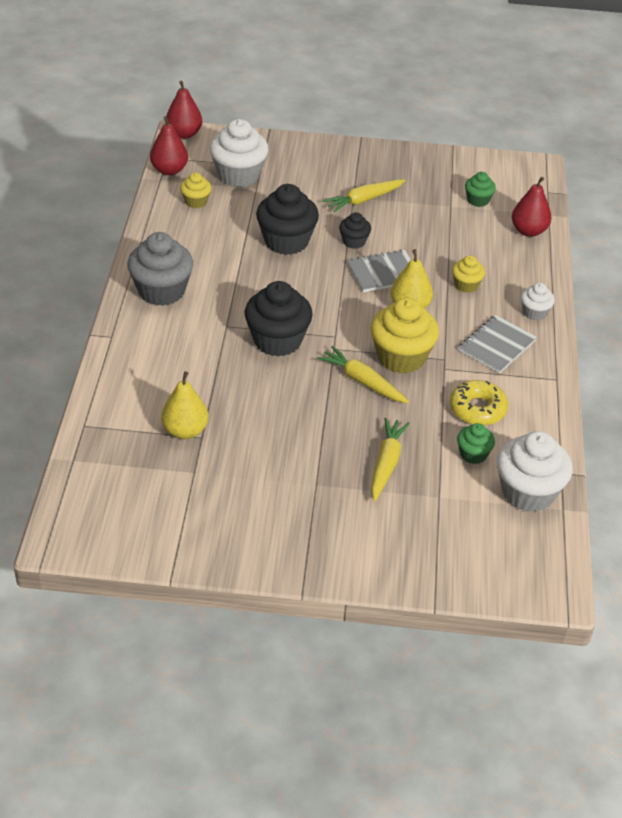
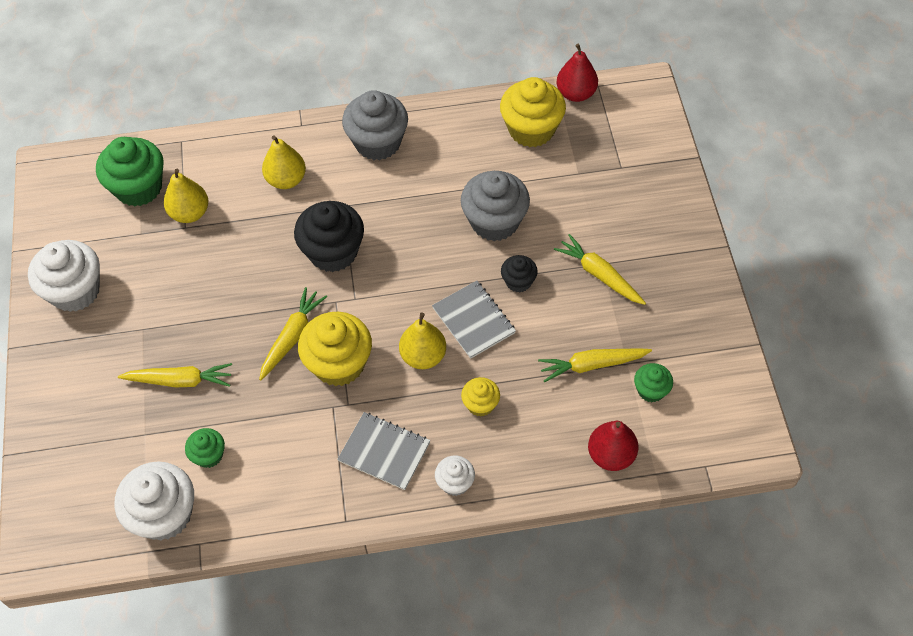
camera: 80 degrees right, 15 degrees up
red pear [166,81,202,139] -> none
yellow cupcake [180,172,211,208] -> yellow cupcake [500,77,566,147], size x1.92
white cupcake [210,119,269,187] -> white cupcake moved to [28,240,100,312]
black cupcake [256,184,319,255] -> grey cupcake [461,171,530,241]
yellow donut [450,380,508,425] -> none
none -> green cupcake [96,137,164,207]
none -> yellow pear [262,135,306,189]
none -> yellow carrot [538,348,652,382]

